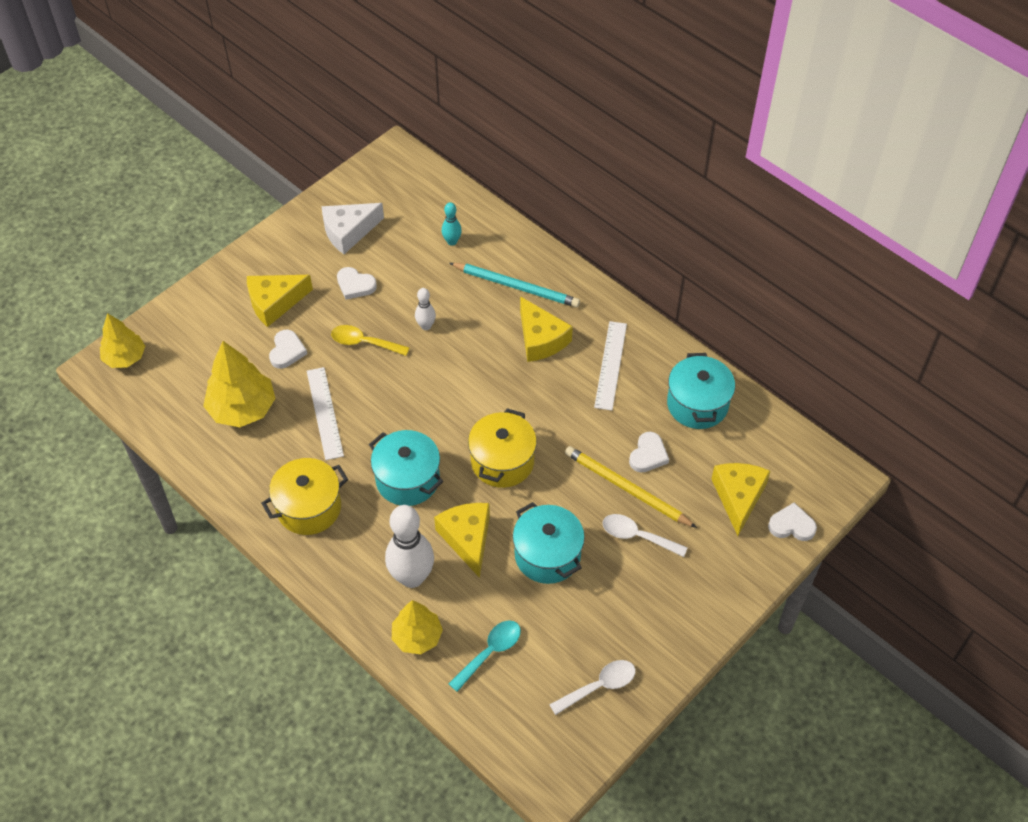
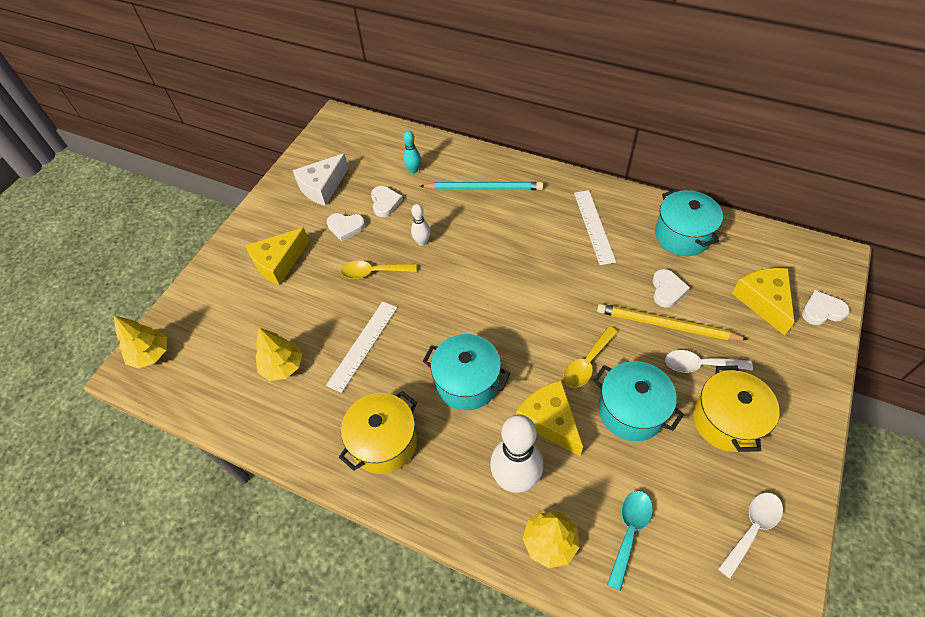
camera: 15 degrees left, 0 degrees up
yellow tree [203,341,276,427] -> yellow tree [256,328,302,381], size x0.65
white heart [269,330,307,369] -> white heart moved to [371,186,403,217]
white ruler [307,367,344,460] -> white ruler turned 60 degrees clockwise [326,302,397,393]
yellow pot [468,408,537,488] -> yellow pot moved to [693,366,780,452]
yellow cheese [520,296,573,362] -> none
none -> yellow spoon [563,326,618,388]

